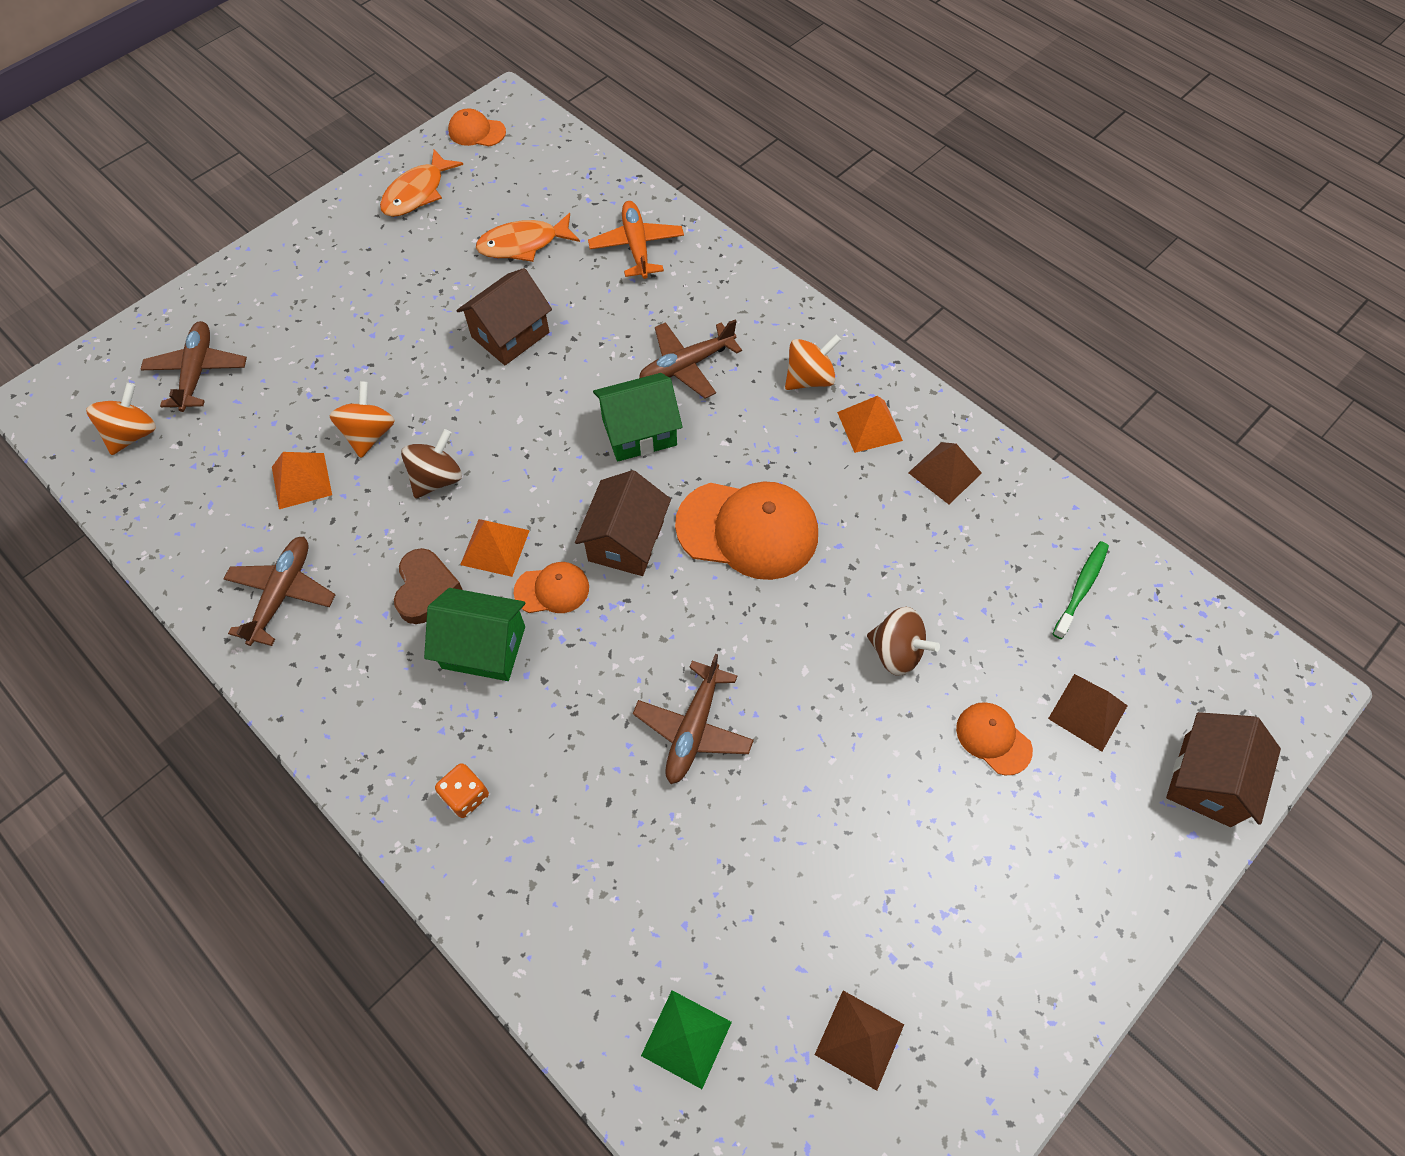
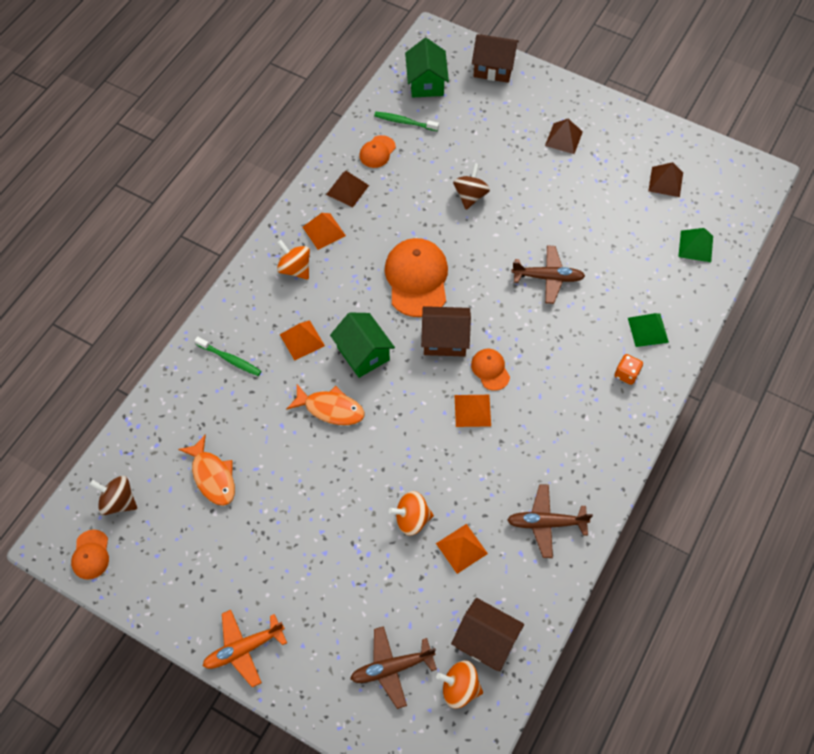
camera: 105 degrees left, 0 degrees up
orange fish [380,149,463,217] -> orange fish moved to [286,384,365,425]
brown heart [394,548,463,624] -> none
brown spinning top [401,429,462,499] -> brown spinning top moved to [89,476,137,515]
green house [424,588,525,681] -> green house moved to [405,38,449,98]
brown house [456,268,552,365] -> brown house moved to [451,598,524,671]
orange plane [588,201,684,279] -> orange plane moved to [203,610,287,688]
brown plane [639,320,742,399] -> orange pyramid [280,320,325,360]
orange cap [956,702,1033,776] -> orange cap moved to [359,135,396,168]
brown pyramid [1048,674,1128,752] -> brown pyramid moved to [545,119,583,154]
none -> green toothbrush [195,337,261,376]
none -> green pyramid [628,313,669,347]

